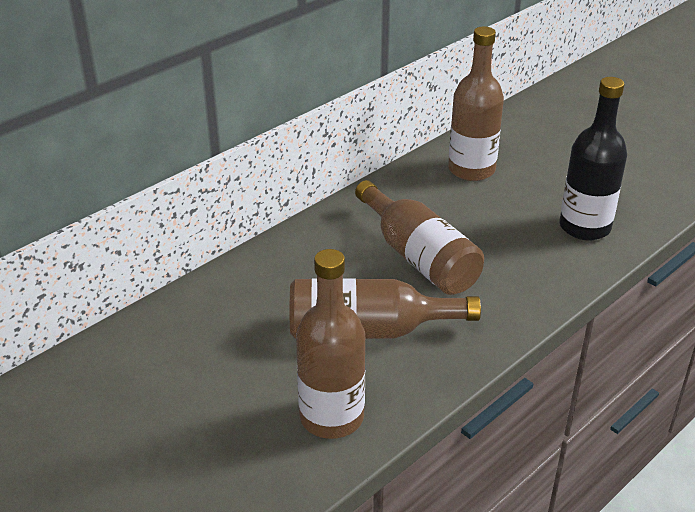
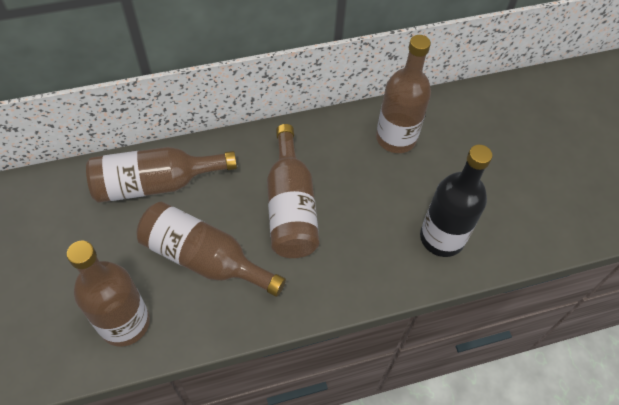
camera: 25 degrees right, 20 degrees up
none -> brown bottle [86,147,237,203]

